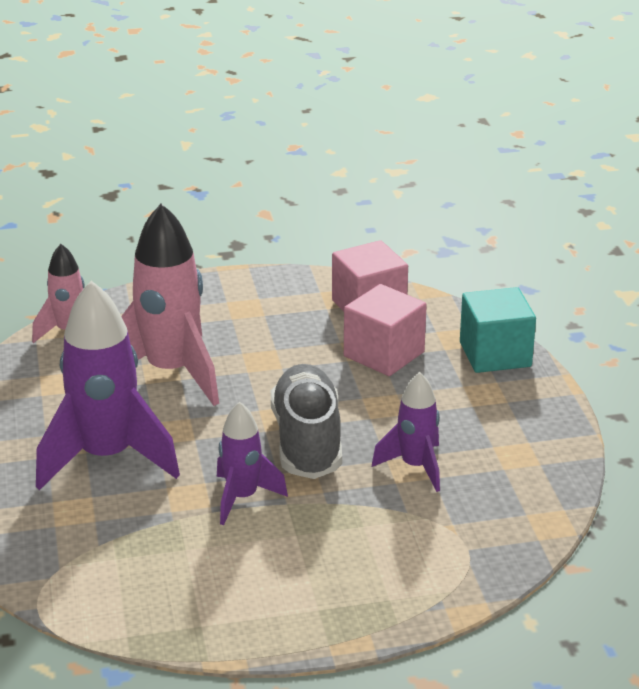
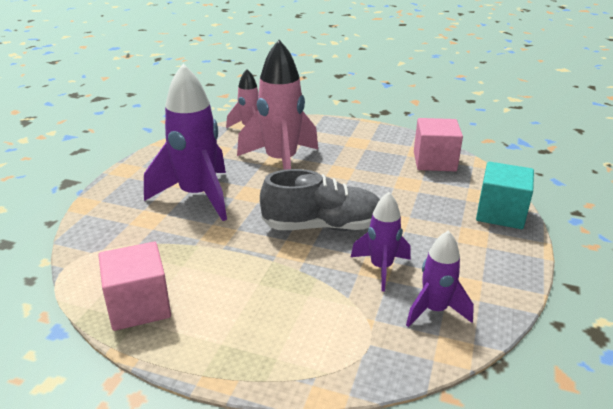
camera: 30 degrees right, 0 degrees up
purple rocket [217,401,288,525] -> purple rocket moved to [406,230,474,327]
grey shoe [271,364,342,479] -> grey shoe turned 60 degrees clockwise [260,169,380,231]
pink cube [344,284,427,376] -> pink cube moved to [98,242,171,331]

